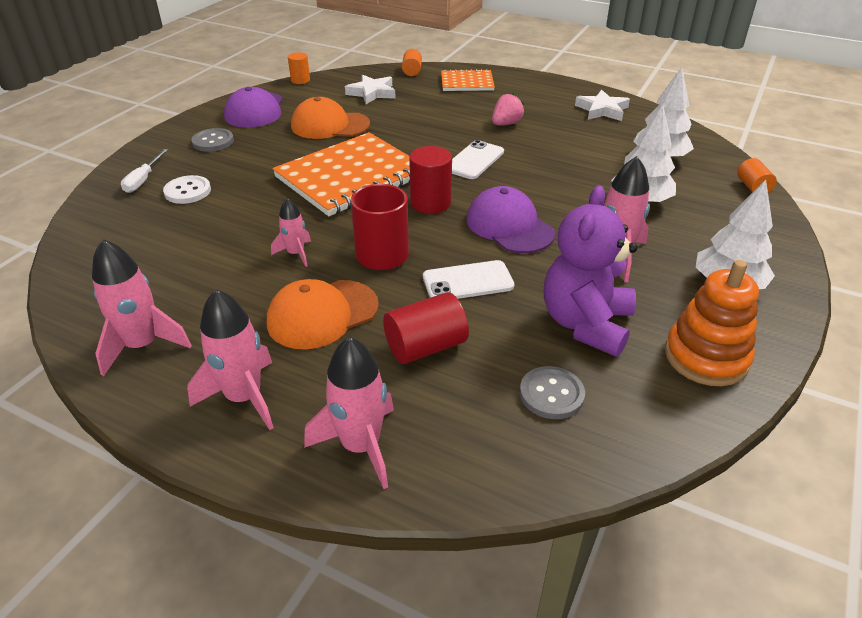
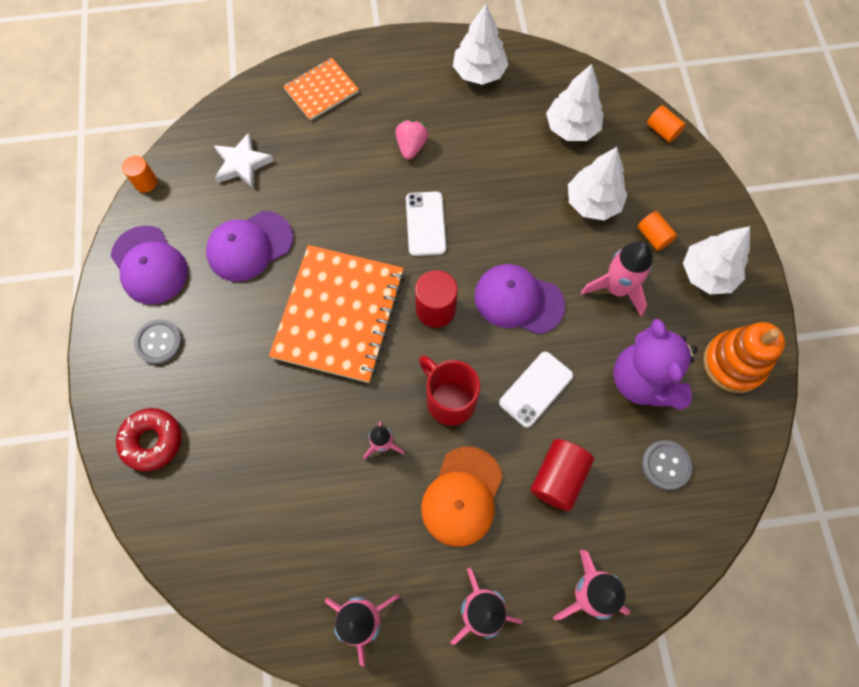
camera: 35 degrees left, 30 degrees up
white screwdriver [121,149,168,193] -> red donut [116,408,181,471]
white button [163,175,211,204] -> none
orange cap [291,97,370,139] -> purple cap [206,211,293,282]
orange cylinder [402,49,422,76] -> orange cylinder moved to [638,211,677,251]
white star [575,90,630,121] -> white tree [453,4,509,85]

